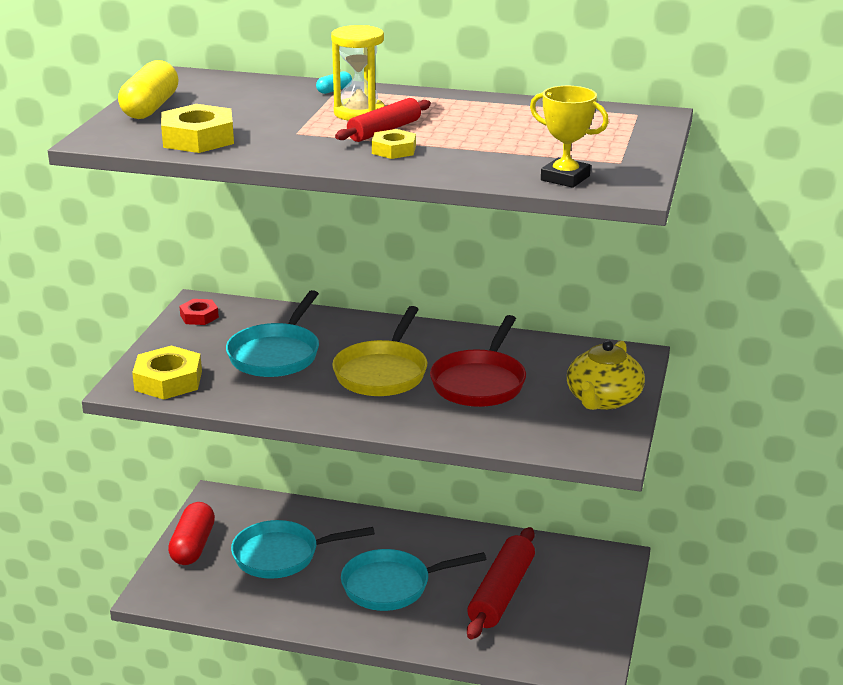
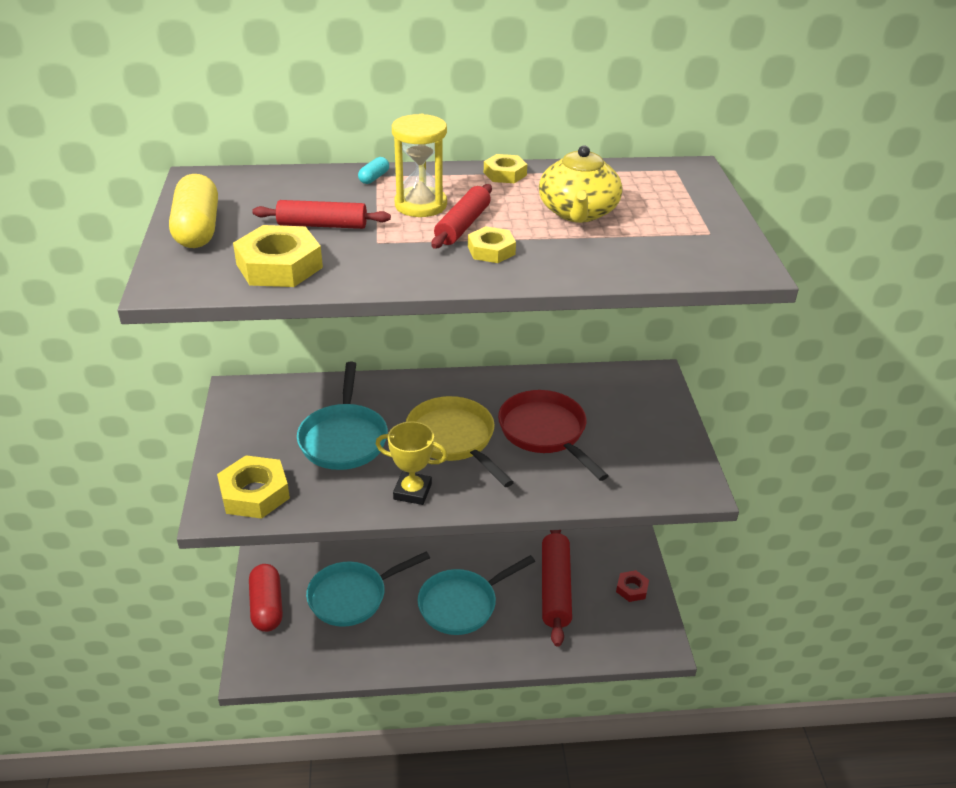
camera: 20 degrees left, 10 degrees up
red nut [179,299,219,325] -> red nut moved to [616,570,649,602]
yellow pan [332,306,427,396] -> yellow pan turned 150 degrees clockwise [406,396,514,487]
red pan [430,315,526,407] -> red pan turned 150 degrees clockwise [498,390,609,481]
yellow trophy [530,86,609,188] -> yellow trophy moved to [376,421,448,505]
yellow teapot [567,341,645,410] -> yellow teapot moved to [539,145,623,223]
none -> red rolling pin [252,200,391,229]
none -> yellow nut [484,154,527,183]

